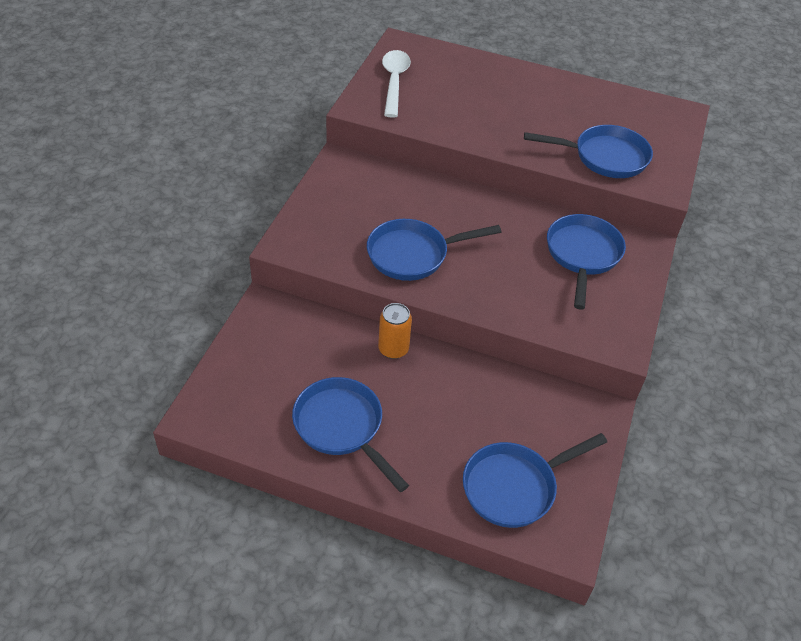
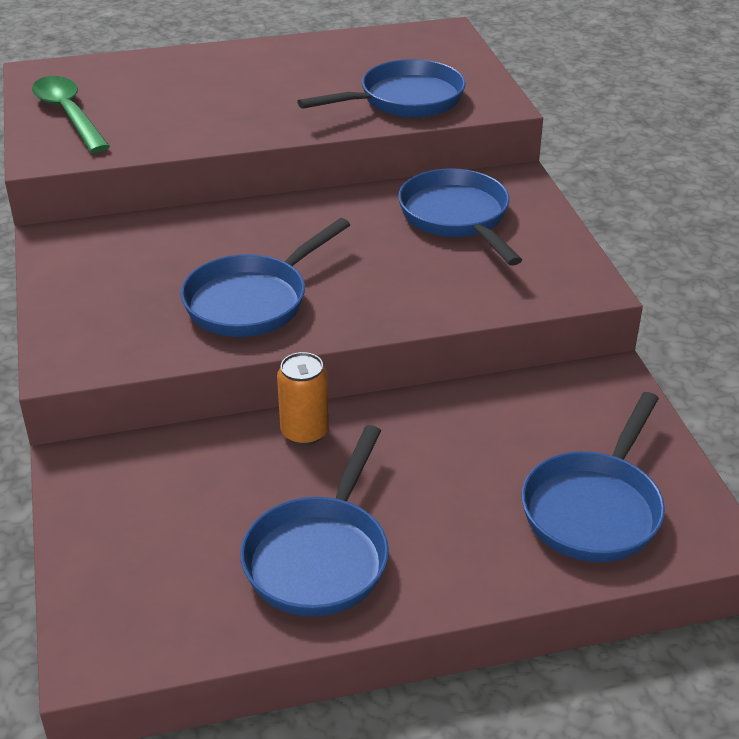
camera: 30 degrees left, 10 degrees down
blue pan [292,377,409,492] -> blue pan turned 90 degrees counterclockwise [240,425,389,617]
white spoon [382,50,411,118] -> green spoon [32,76,110,153]

